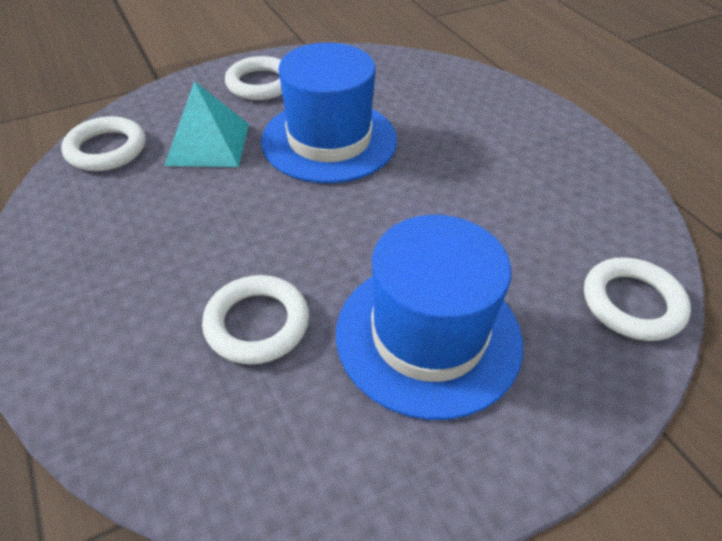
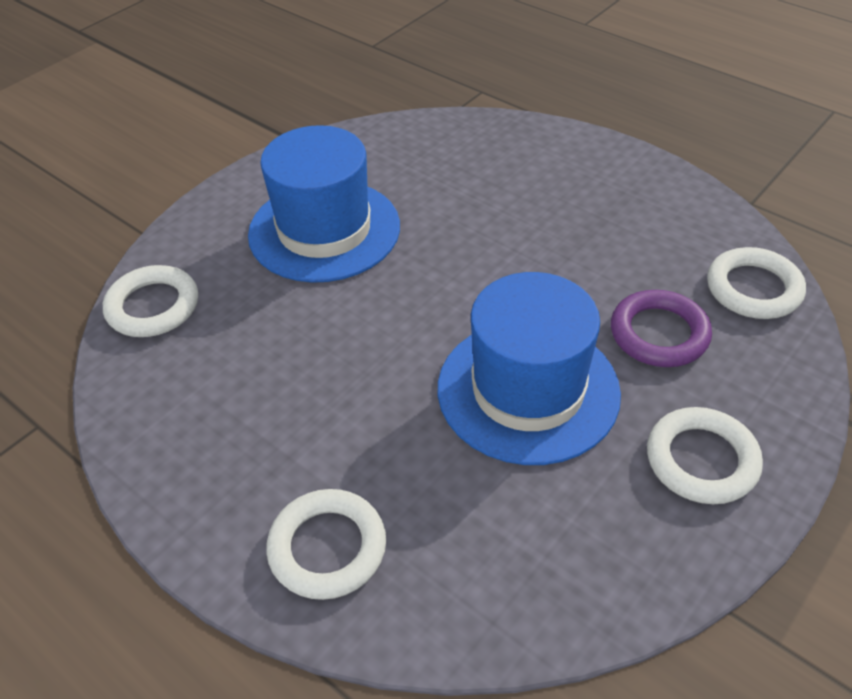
camera: 160 degrees right, 0 degrees up
turquoise pyramid [164,81,249,167] -> purple ring [611,290,712,367]
white ring [202,275,309,365] -> white ring moved to [266,489,386,600]

